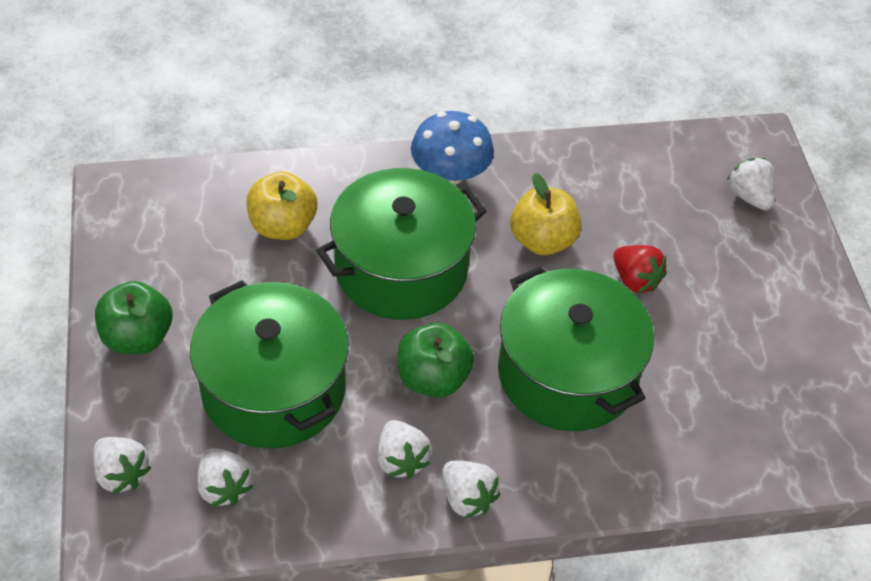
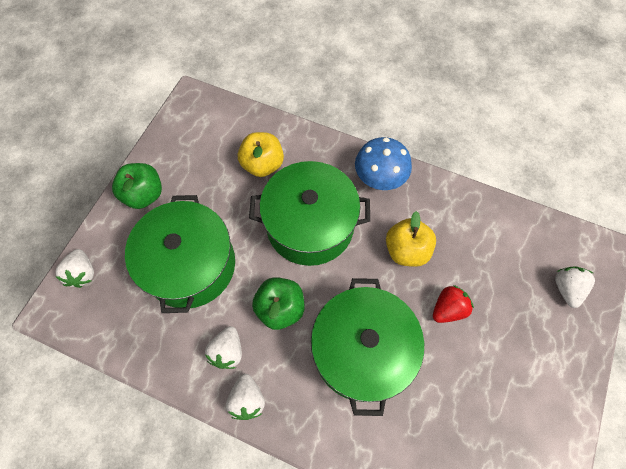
camera: 35 degrees right, 15 degrees up
white strawberry [197,448,253,506] -> none
red strawberry [614,245,667,293] -> red strawberry turned 120 degrees counterclockwise [433,285,474,323]

